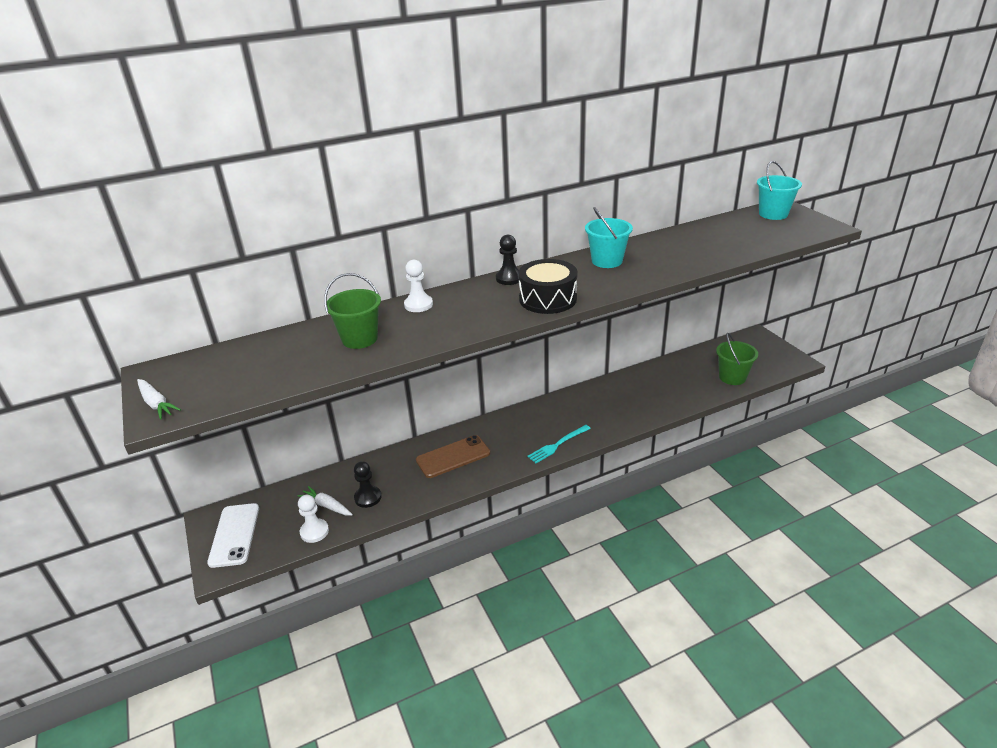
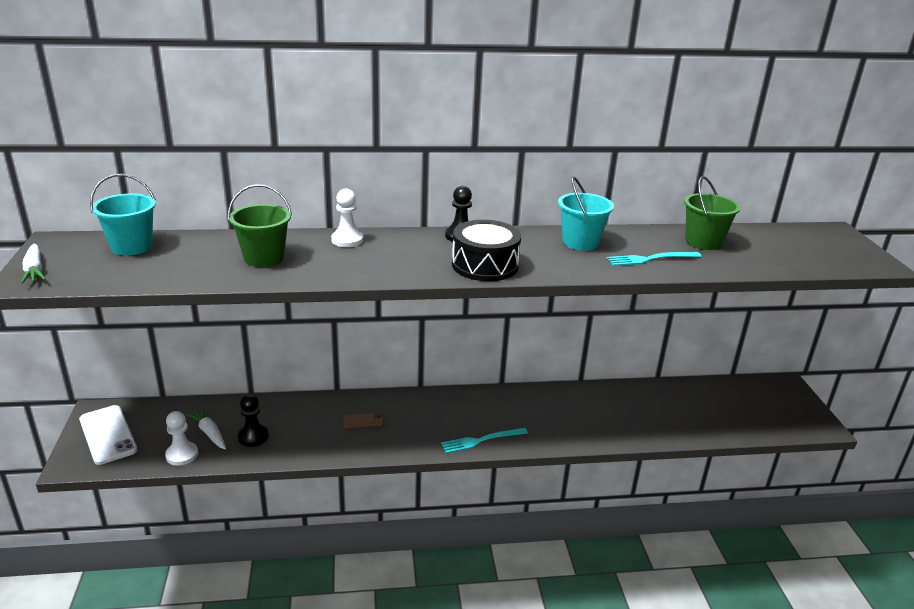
camera: 15 degrees right, 5 degrees down
white phone [207,503,259,568] -> white phone turned 45 degrees counterclockwise [79,405,137,465]
brown phone [416,435,490,478] -> brown phone [343,413,384,429], size x0.51
green bucket [716,333,758,385] -> green bucket moved to [684,176,741,250]
turquoise bucket [757,161,802,220] -> turquoise bucket moved to [90,174,156,256]
none -> turquoise fork [607,252,702,266]

